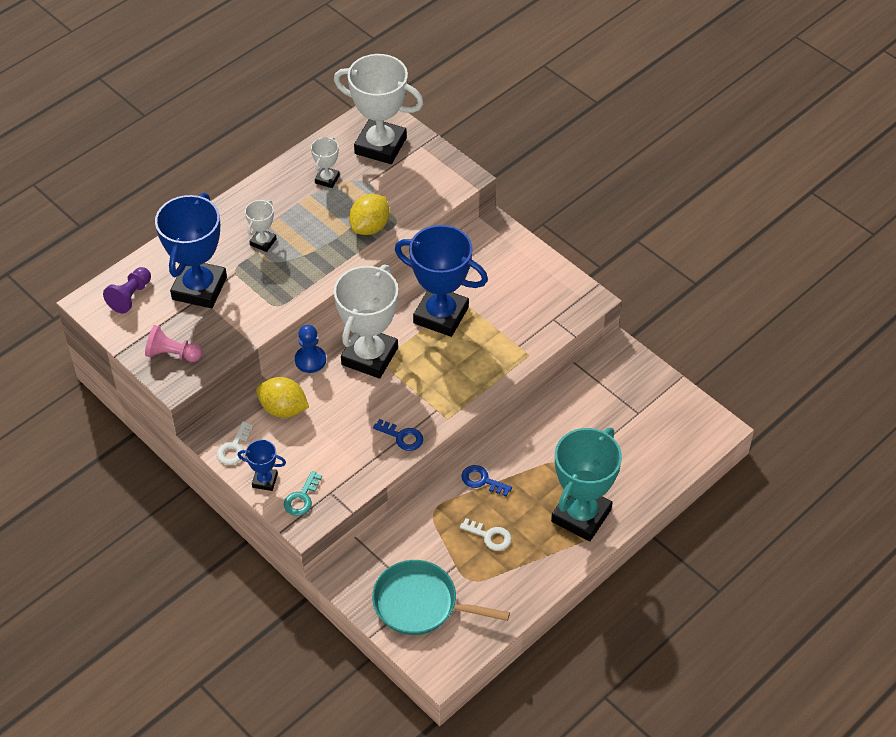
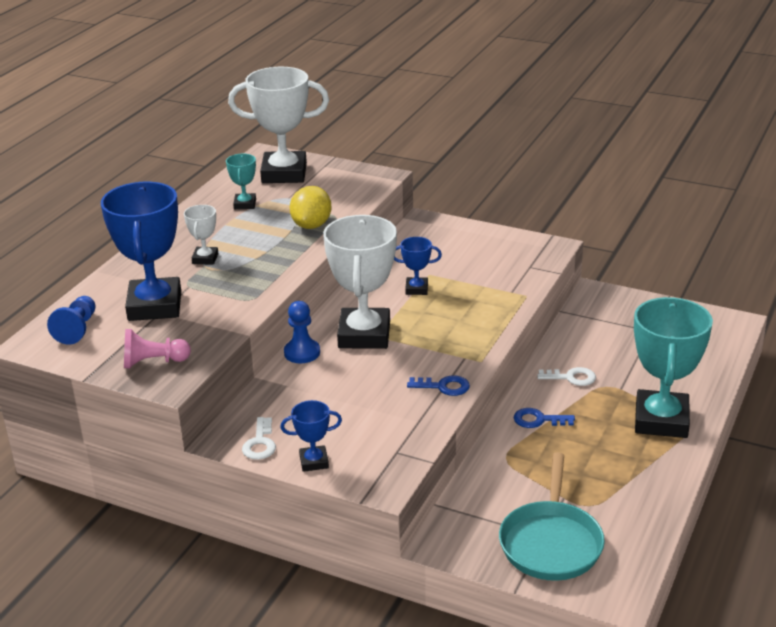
camera: 20 degrees left, 20 degrees down
purple pawn [103,267,151,314] -> blue pawn [47,296,96,345]
yellow lemon [256,377,309,418] -> none
turquoise key [284,471,322,516] -> none
white trophy [311,137,340,188] -> turquoise trophy [226,154,256,209]
turquoise pan [372,560,510,635] -> turquoise pan turned 75 degrees counterclockwise [499,452,605,581]
blue trophy [395,225,488,337] -> blue trophy [394,237,442,295], size x0.46
white key [460,518,512,551] -> white key moved to [537,367,596,386]

